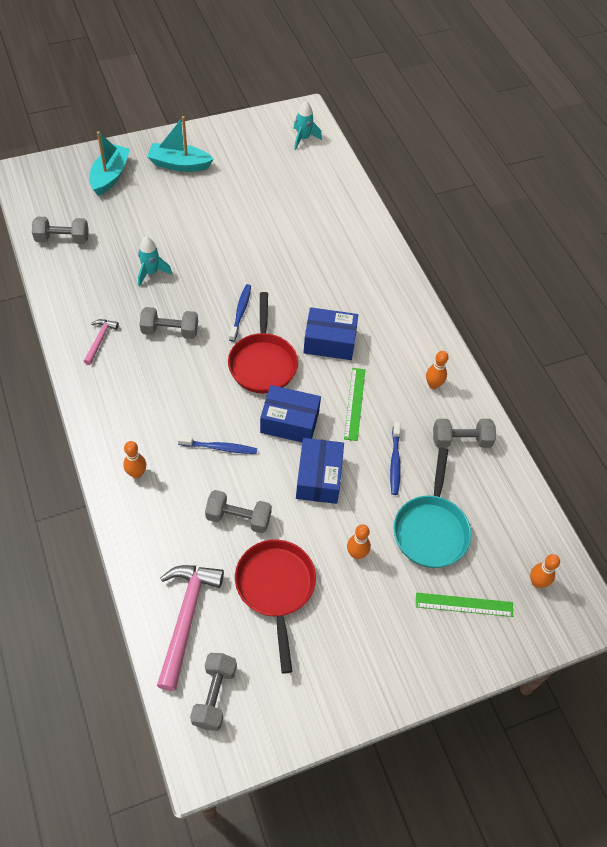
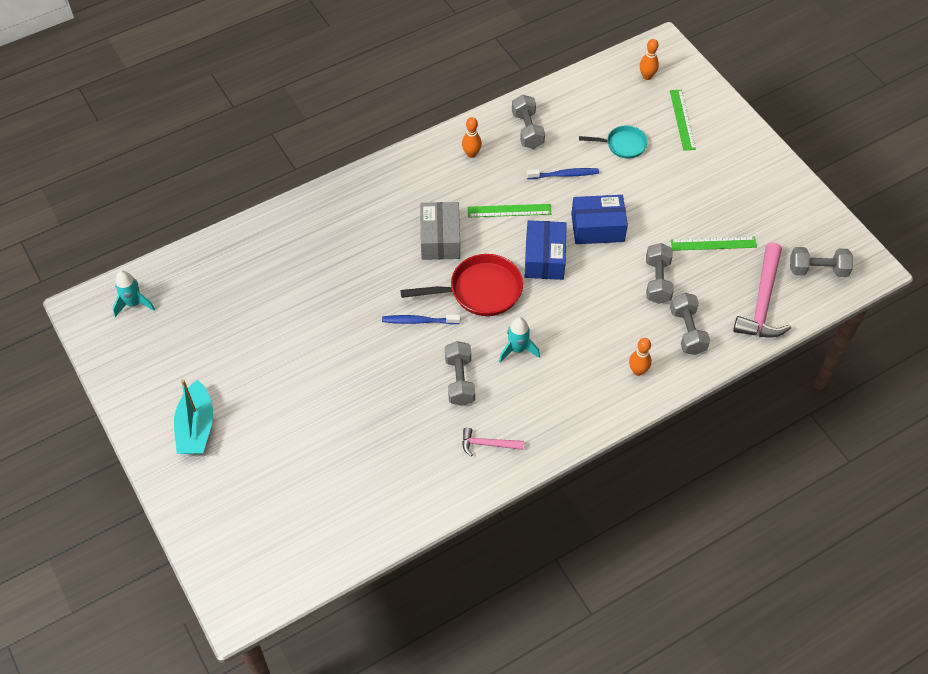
camera: 95 degrees left, 0 degrees up
grey dumbbell [32,216,89,244] -> grey dumbbell moved to [670,293,710,355]
turquoise boat [90,131,130,196] -> none
turquoise rocket [138,236,172,287] -> turquoise rocket moved to [499,317,540,363]
pink hammer [157,565,224,691] -> pink hammer turned 75 degrees counterclockwise [733,243,791,338]
blue toothbrush [178,436,257,454] -> none
red pan [235,540,316,673] -> green ruler [671,237,757,251]
blue box [303,307,358,360] -> grey box [420,202,460,260]
orange bowling pin [347,524,371,559] -> none
turquoise pan [394,447,471,568] -> turquoise pan [579,125,648,159], size x0.60

